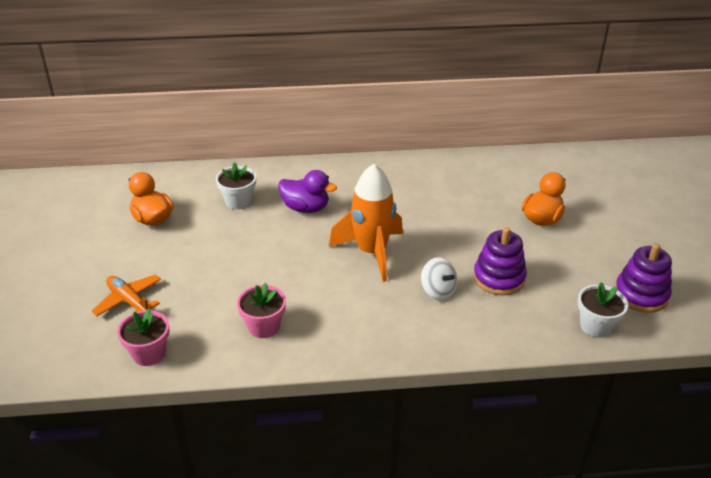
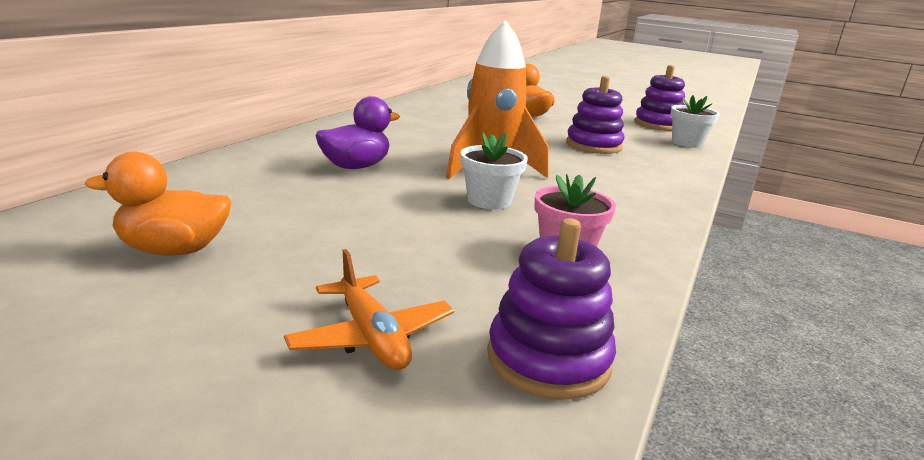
camera: 60 degrees left, 15 degrees down
orange plane [92,275,161,316] -> orange plane turned 105 degrees counterclockwise [284,249,454,370]
pink flower pot [117,308,170,366] -> purple stacking toy [487,218,616,400]
white flower pot [216,162,256,209] -> white flower pot moved to [461,132,528,209]
white spinning top [421,257,458,301] -> none

